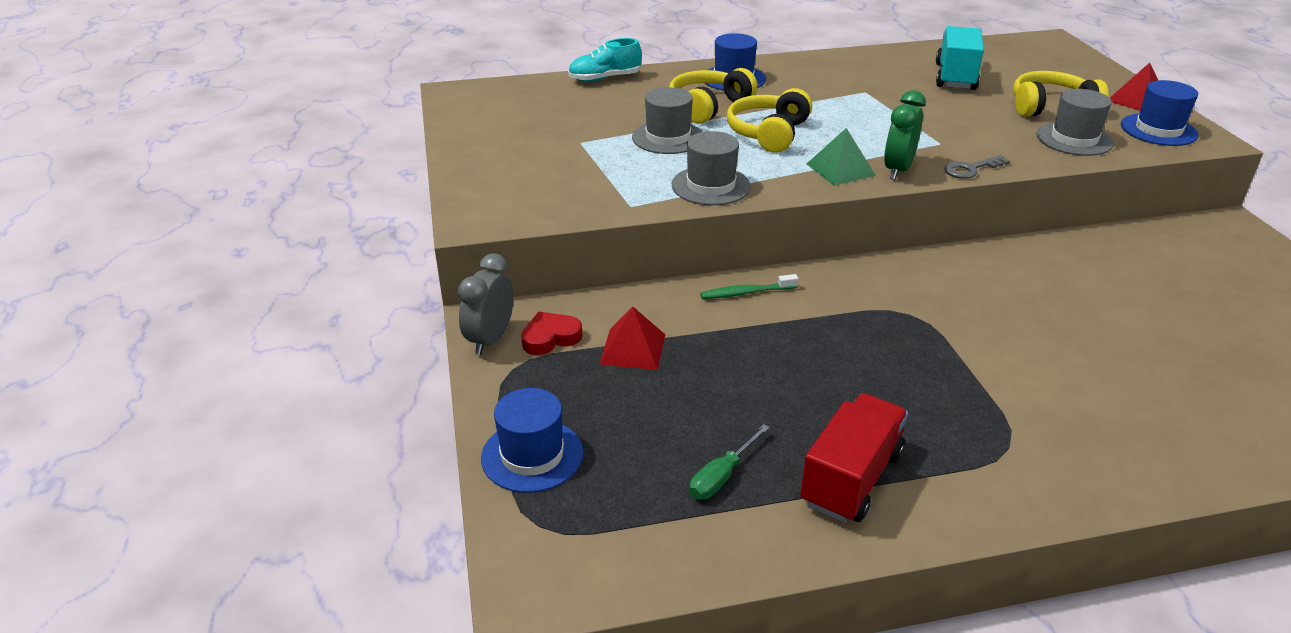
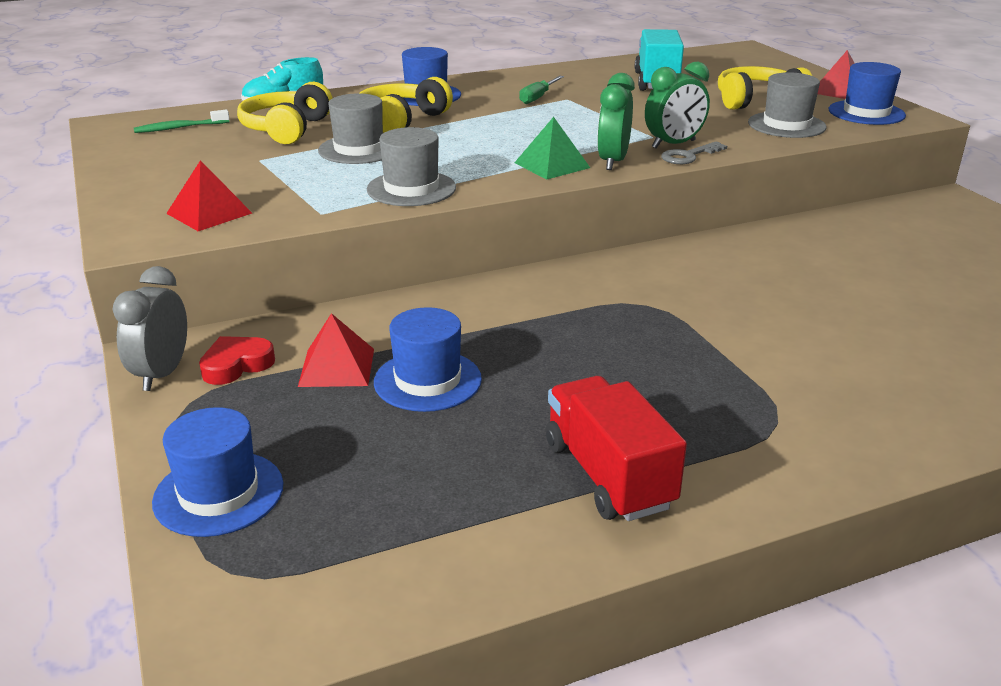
camera: 10 degrees left, 5 degrees down
green screwdriver [689,424,770,500] -> green screwdriver moved to [519,76,564,104]
green toothbrush [700,274,798,299] -> green toothbrush moved to [134,109,230,133]
yellow headphones [727,88,812,153] -> yellow headphones moved to [237,82,332,144]
red truck [800,393,908,523] -> red truck turned 45 degrees counterclockwise [546,376,687,521]
none -> red pyramid [166,160,252,231]
none -> blue hat [374,307,482,412]
none -> green clock [645,62,710,148]

